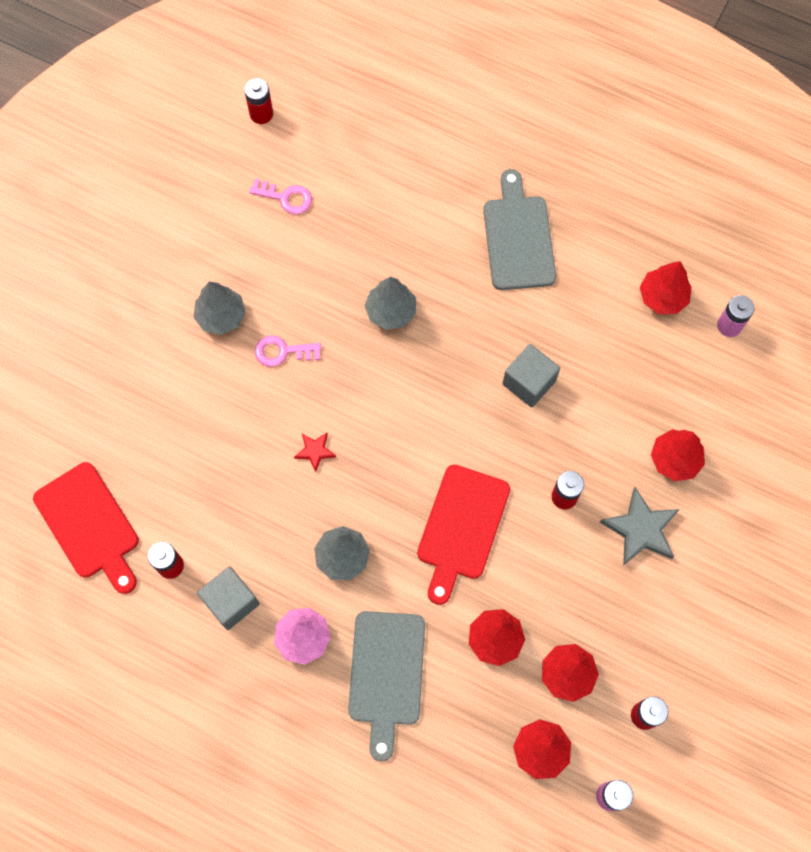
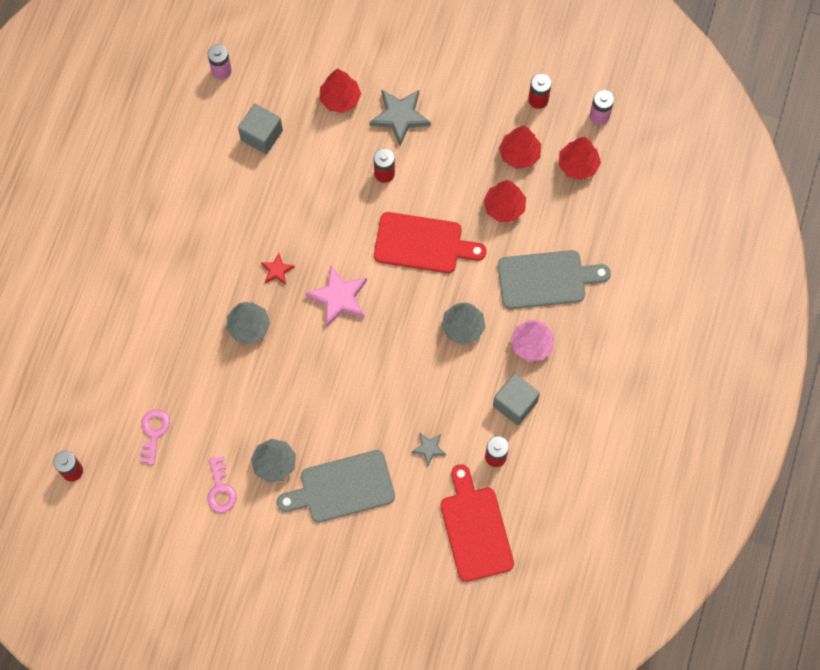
camera: 100 degrees left, 0 degrees up
red cutting board [33,462,139,594] -> red cutting board turned 60 degrees counterclockwise [440,464,514,582]
pink key [255,335,321,367] -> pink key moved to [207,456,237,512]
red star [294,433,336,472] -> red star moved to [261,254,295,285]
grey cutting board [483,169,556,290] -> grey cutting board moved to [277,450,395,523]
grey cube [502,344,560,408] -> grey cube moved to [238,104,283,154]
red tree [640,261,692,314] -> none
none -> pink star [305,265,367,327]
none -> grey star [411,433,446,466]

